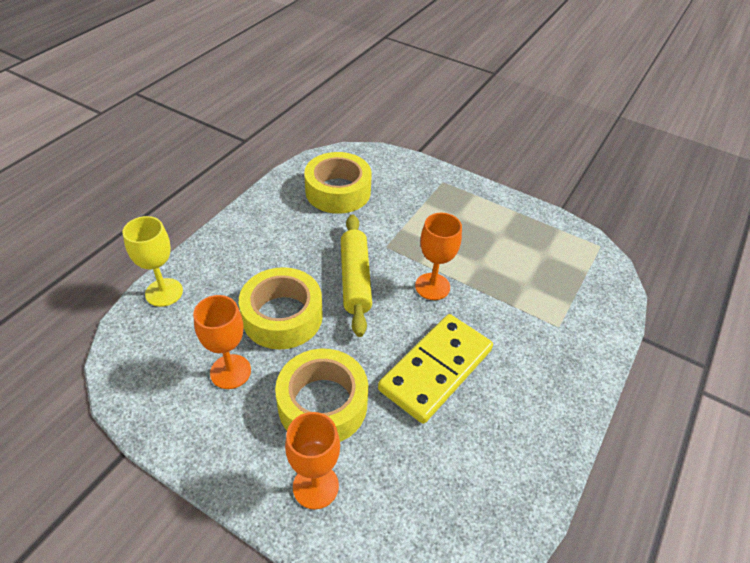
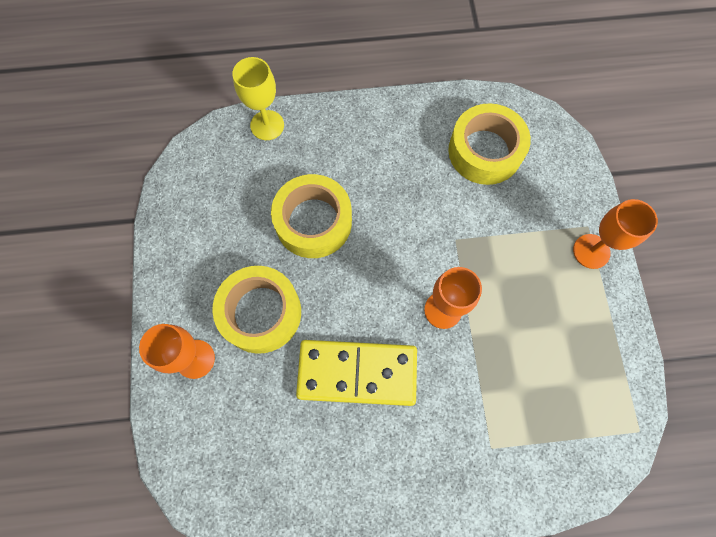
camera: 55 degrees right, 25 degrees up
orange goblet [193,295,251,389] -> orange goblet moved to [573,199,658,269]
yellow rolling pin [341,215,372,337] -> none

